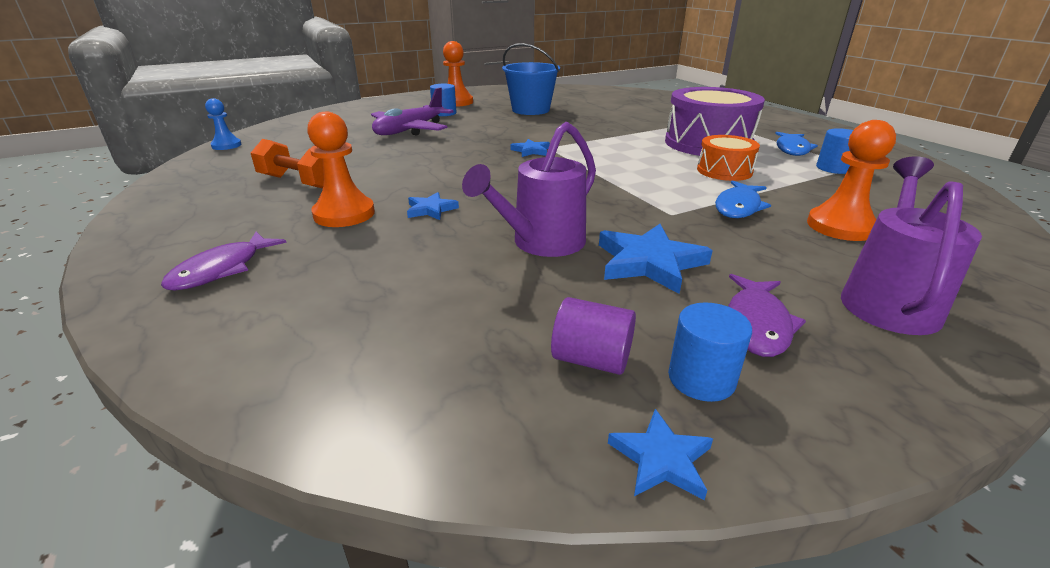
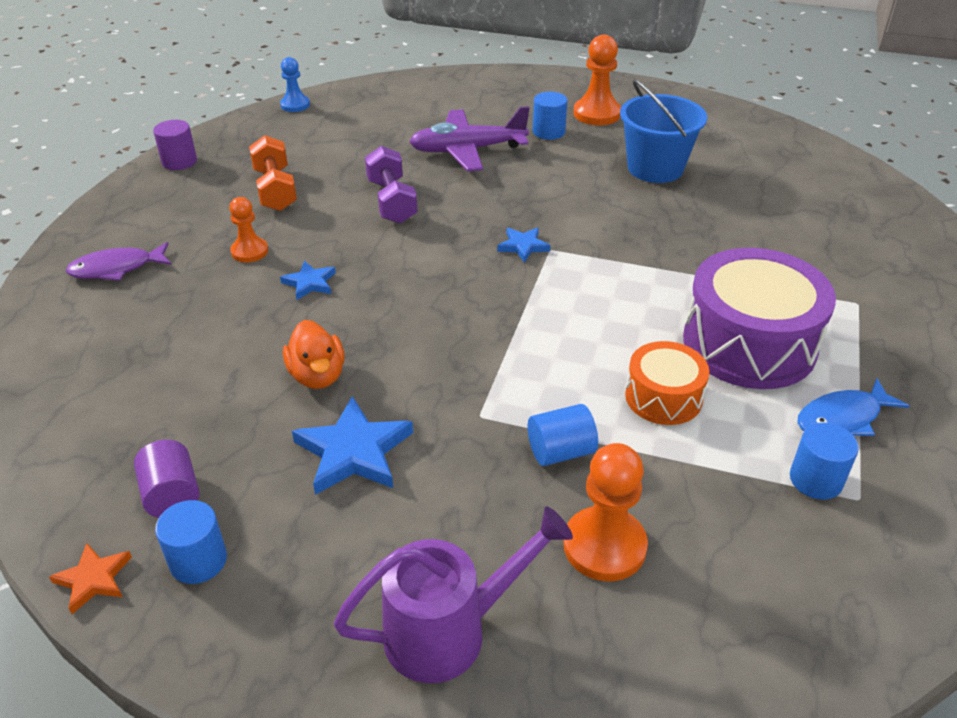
camera: 45 degrees right, 10 degrees up
orange pawn [307,112,375,227] -> orange pawn [229,197,268,262], size x0.62
purple watering can [462,122,596,257] -> orange duck [283,320,345,389]
blue star [608,409,713,500] -> orange star [49,543,132,614]
blue fish [715,180,771,218] -> blue cylinder [528,404,598,466]
purple fish [728,274,806,357] -> none
none -> purple cylinder [153,120,197,170]
none -> purple dumbbell [365,146,418,224]

